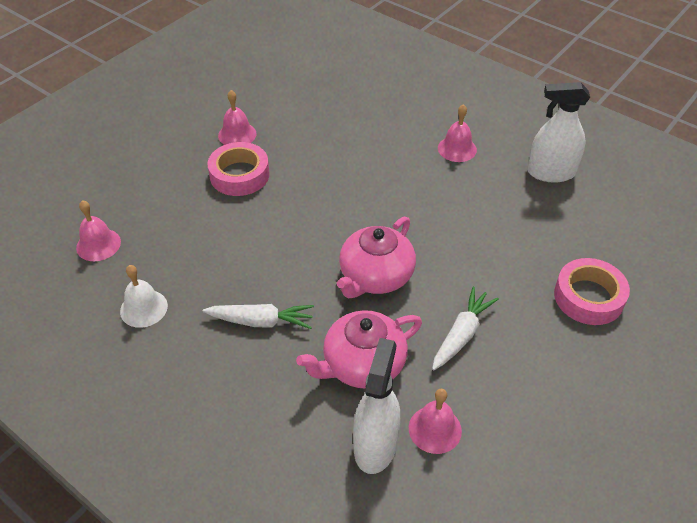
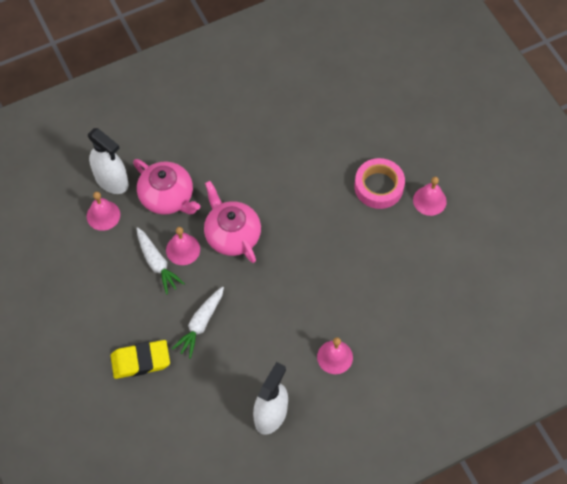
camera: 115 degrees right, 15 degrees up
pink bell [76,200,121,261] -> pink bell moved to [166,227,200,265]
white bell [120,265,168,328] -> none
white carrot [203,304,314,329] -> white carrot moved to [172,286,224,358]
pink teapot [296,310,422,388] -> pink teapot turned 135 degrees clockwise [133,159,201,215]
pink tape [554,258,630,325] -> yellow eraser [111,340,170,379]

